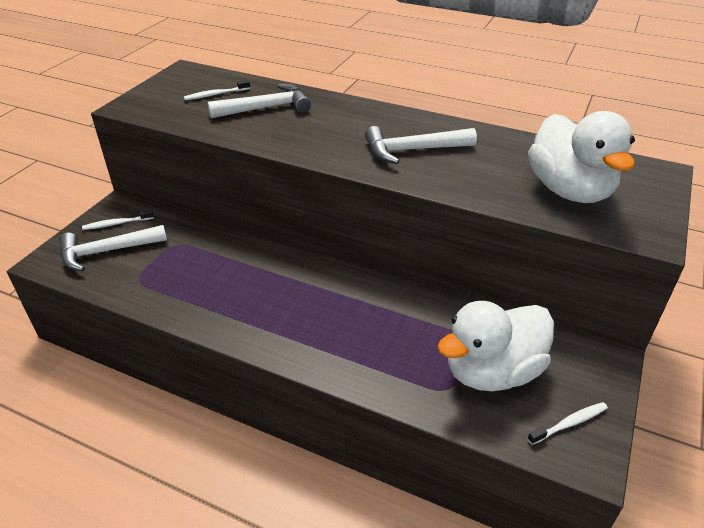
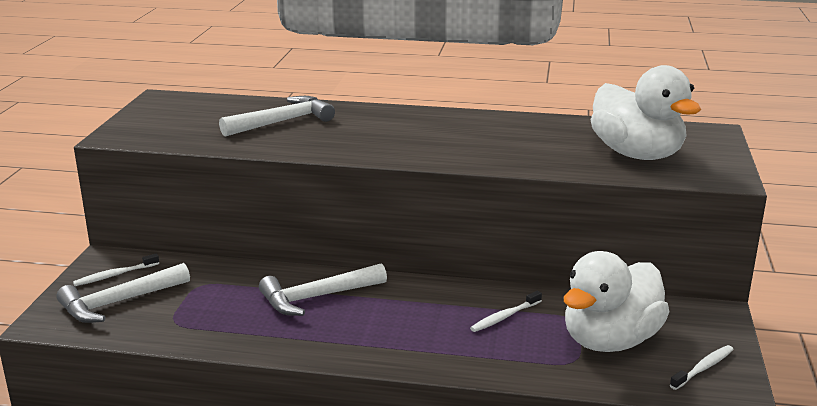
camera: 15 degrees left, 15 degrees down
white toothbrush [184,80,250,100] -> white toothbrush moved to [470,291,542,332]
white hammer [365,126,477,164] -> white hammer moved to [259,263,387,316]

